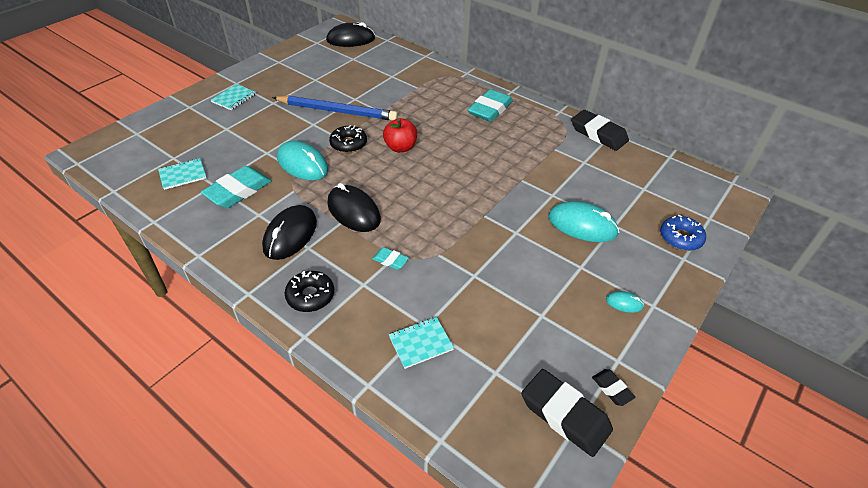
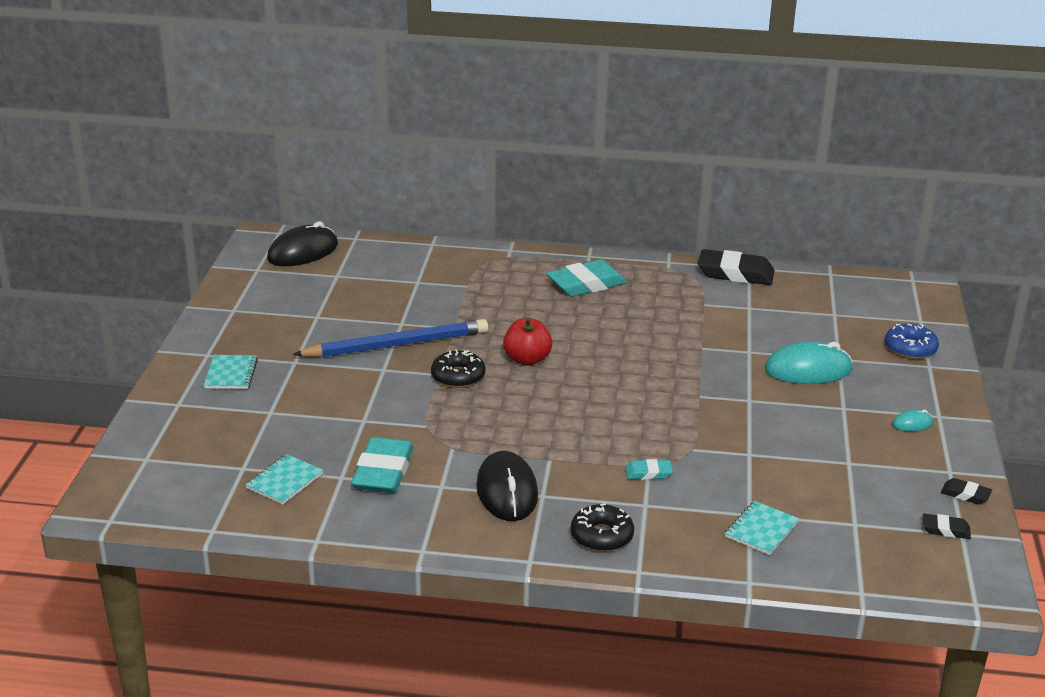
camera: 30 degrees left, 15 degrees down
turquoise mouse [277,141,329,181] -> none
black mouse [327,183,381,232] -> none
turquoise eraser [468,89,513,122] -> turquoise eraser turned 60 degrees clockwise [546,260,627,297]
black eraser [521,369,613,457] -> black eraser [923,513,971,539], size x0.49

